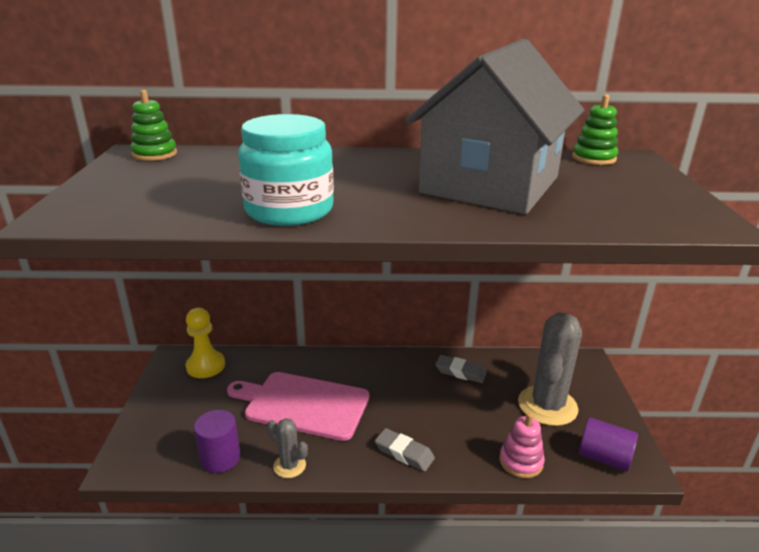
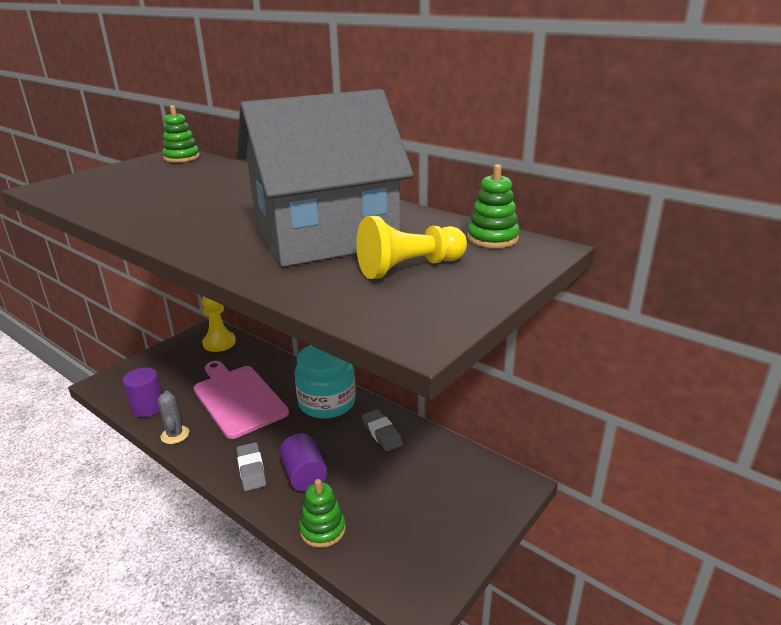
camera: 40 degrees right, 0 degrees up
turquoise jar [238,114,334,226] -> turquoise jar moved to [295,345,356,419]
pink stacking toy [499,413,545,478] -> green stacking toy [299,479,346,548]
grey cactus [518,313,582,426] -> none
purple cylinder [579,417,638,471] -> purple cylinder moved to [279,433,328,492]
none -> yellow pawn [356,216,467,279]

